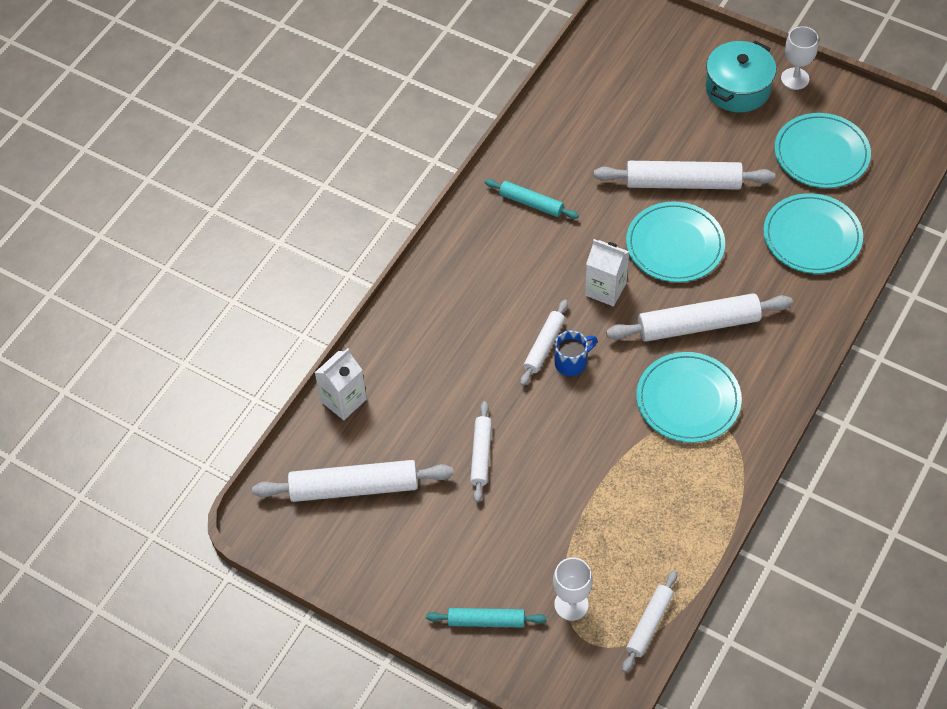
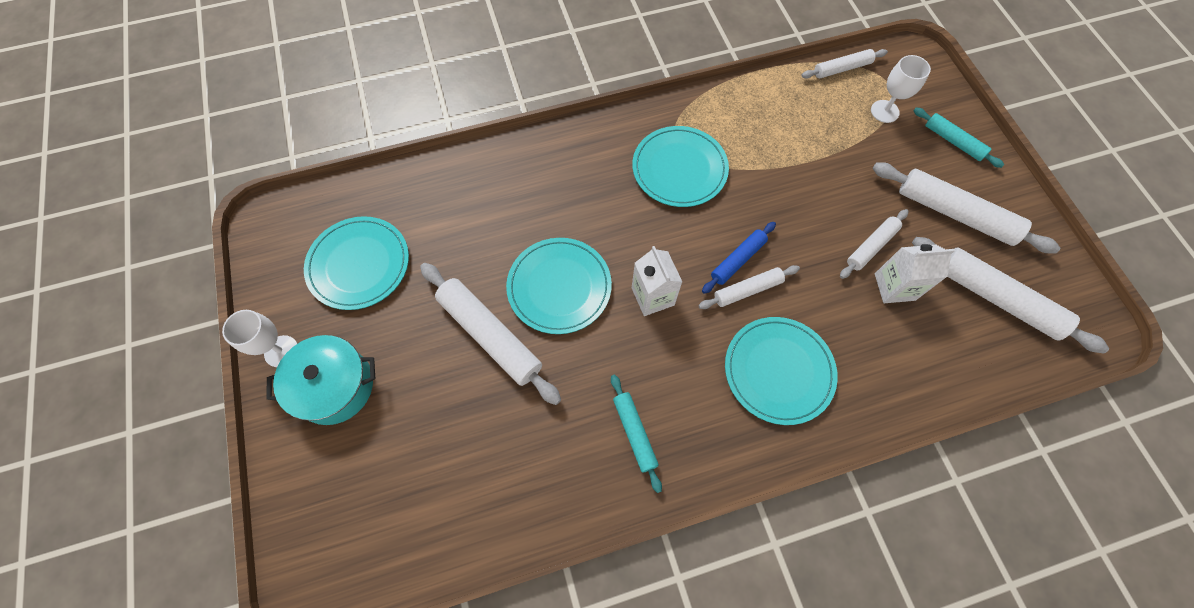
camera: 140 degrees left, 10 degrees up
white carton [315,348,367,420] -> white carton moved to [875,244,955,303]
blue mug [555,331,597,376] -> blue rolling pin [702,222,776,294]
white rolling pin [606,293,793,342] -> white rolling pin moved to [872,162,1060,254]
turquoise plate [763,193,863,274] -> turquoise plate moved to [725,317,838,425]

